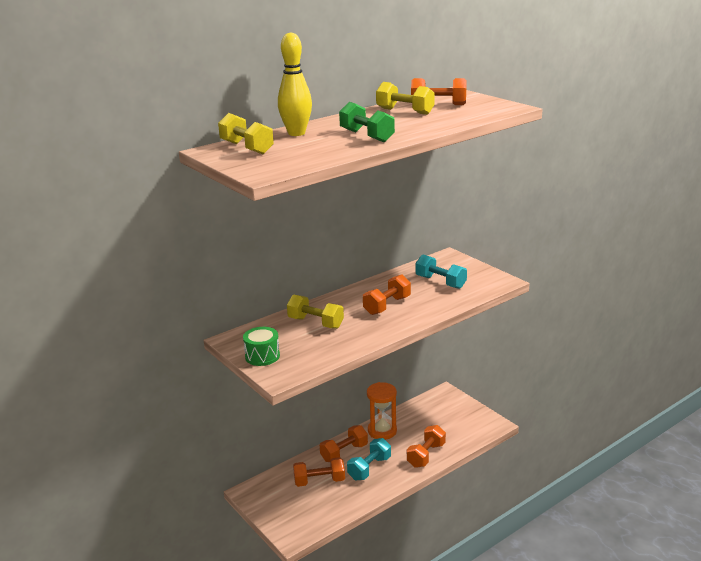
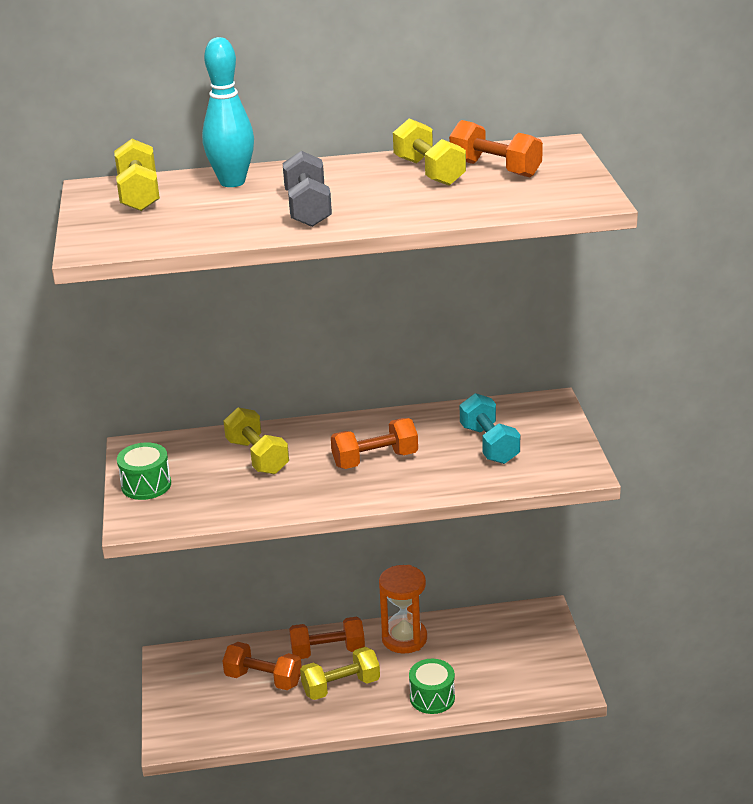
camera: 30 degrees right, 5 degrees up
yellow bowling pin [278,32,312,136] -> turquoise bowling pin [202,37,254,187]
green dumbbell [339,102,395,142] -> grey dumbbell [283,151,332,227]
turquoise dumbbell [347,438,391,480] -> yellow dumbbell [300,647,380,700]
orange dumbbell [407,425,446,468] -> green drum [409,659,455,714]

